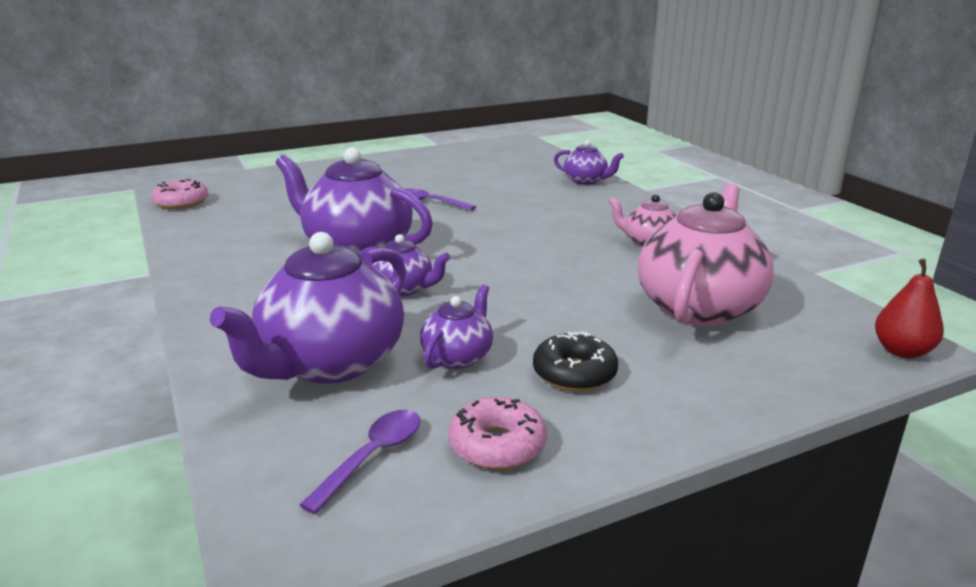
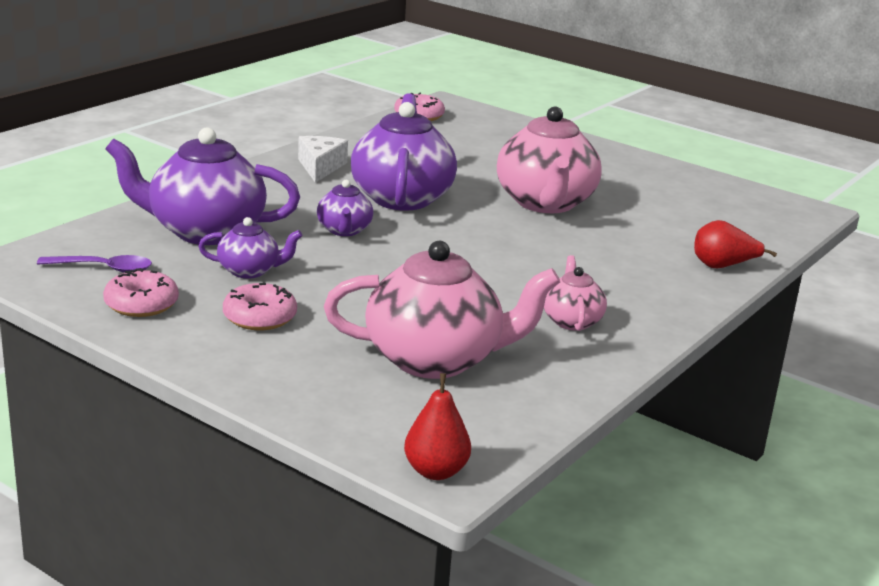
camera: 60 degrees right, 0 degrees up
purple spoon [404,188,476,211] -> pink teapot [497,106,602,213]
black donut [533,331,618,392] -> pink donut [223,283,297,330]
purple teapot [554,140,624,185] -> red pear [694,220,777,268]
none -> white cheese [298,136,348,183]

